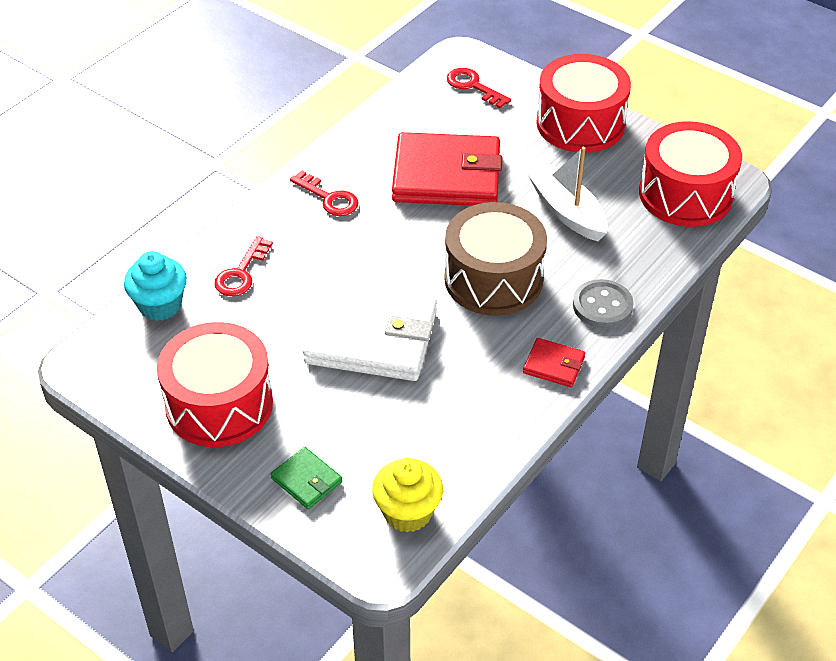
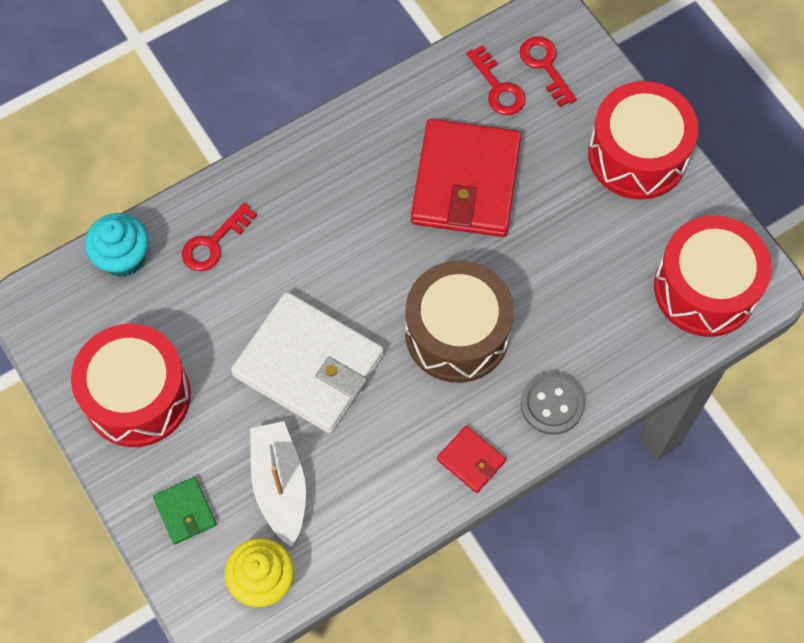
camera: 20 degrees right, 20 degrees up
red key [290,170,359,216] -> red key moved to [466,45,526,115]
red wallet [392,132,503,206] -> red wallet turned 75 degrees clockwise [411,119,522,237]
white boat [528,147,608,241] -> white boat moved to [250,421,306,547]

